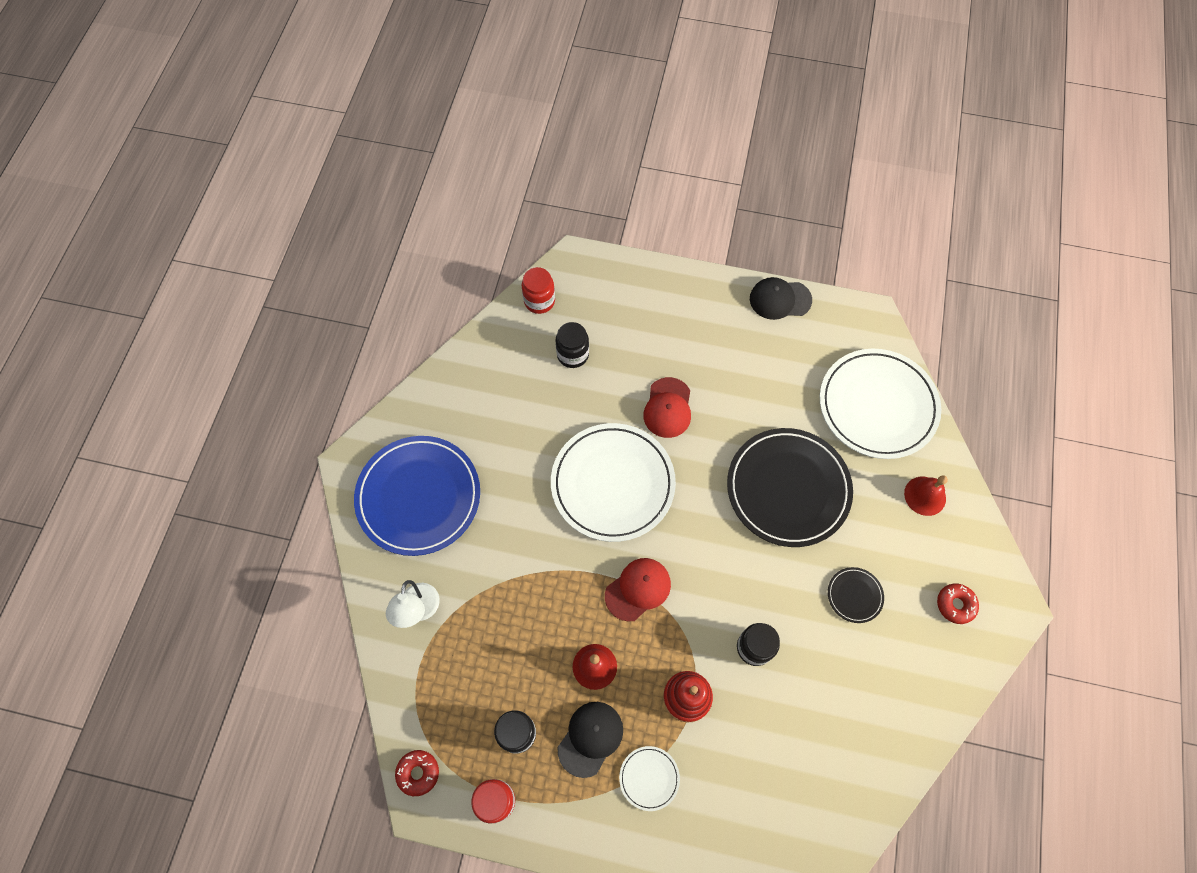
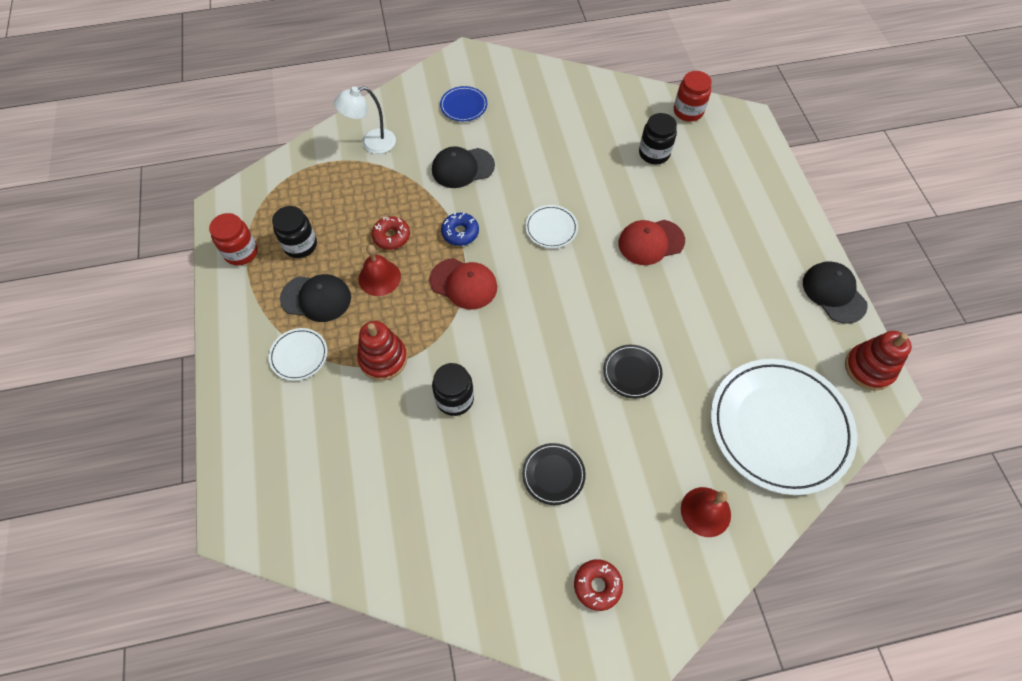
camera: 65 degrees right, 5 degrees down
blue plate [354,436,480,556] -> blue plate [440,86,487,121], size x0.43
red donut [395,750,439,796] -> red donut moved to [372,216,410,250]
white plate [551,423,676,542] -> white plate [525,205,578,248], size x0.43
black plate [727,428,853,547] -> black plate [603,345,663,398], size x0.43
none -> black cap [432,146,495,188]
none -> blue donut [441,212,479,246]
none -> red stacking toy [845,331,912,391]

